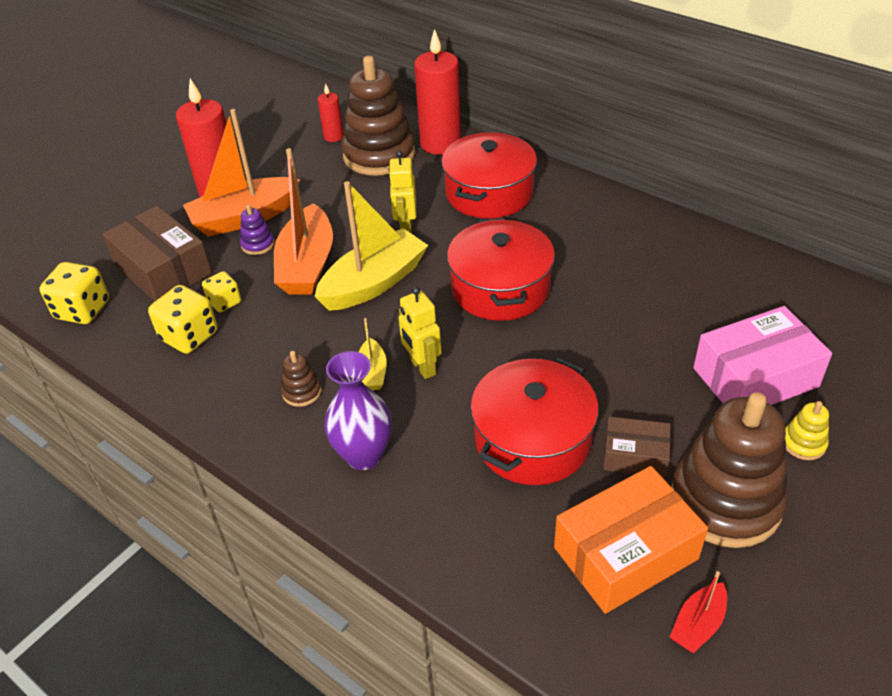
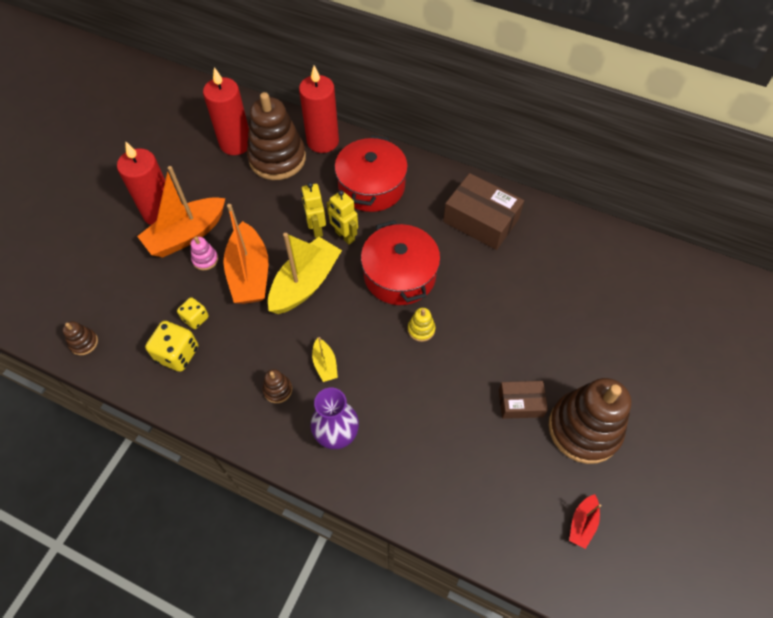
camera: 15 degrees left, 15 degrees up
yellow dice [39,262,109,324] -> brown stacking toy [63,321,98,355]
brown box [102,206,212,302] -> brown box moved to [443,173,524,250]
purple stacking toy [240,204,275,255] -> pink stacking toy [191,237,218,270]
red candle [317,83,344,142] -> red candle [203,67,249,155], size x2.01
yellow robot [399,286,442,379] -> yellow robot moved to [327,190,358,245]
red pot [470,357,599,485] -> none
orange box [554,466,708,614] -> none
pink box [693,306,832,405] -> none
yellow stacking toy [785,401,829,460] -> yellow stacking toy moved to [408,308,435,342]

